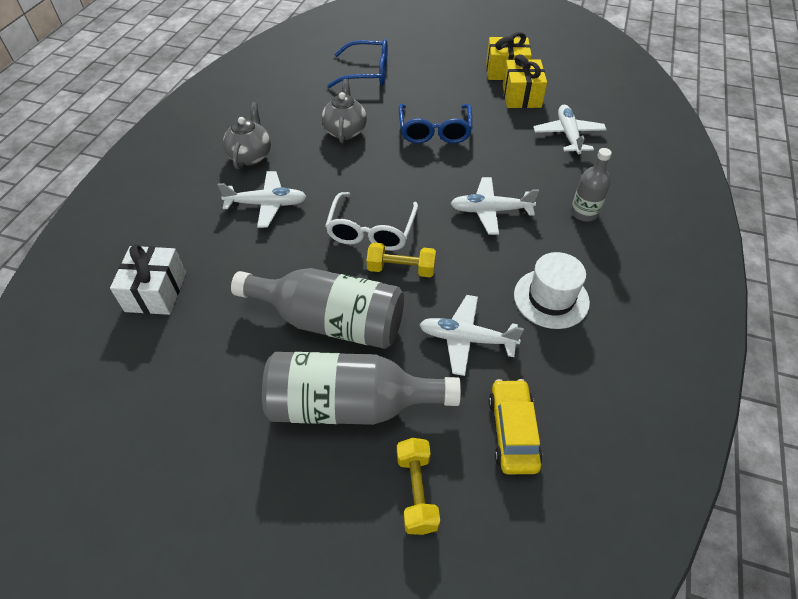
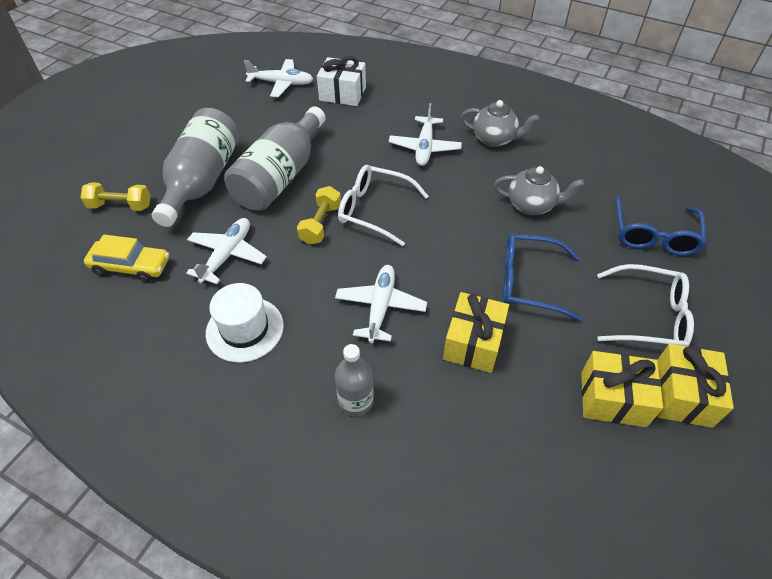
camera: 100 degrees right, 0 degrees up
white plane [533,105,607,154] -> white plane moved to [244,59,313,97]
none -> yellow gift [443,292,509,373]
none -> white glasses [597,264,694,347]

